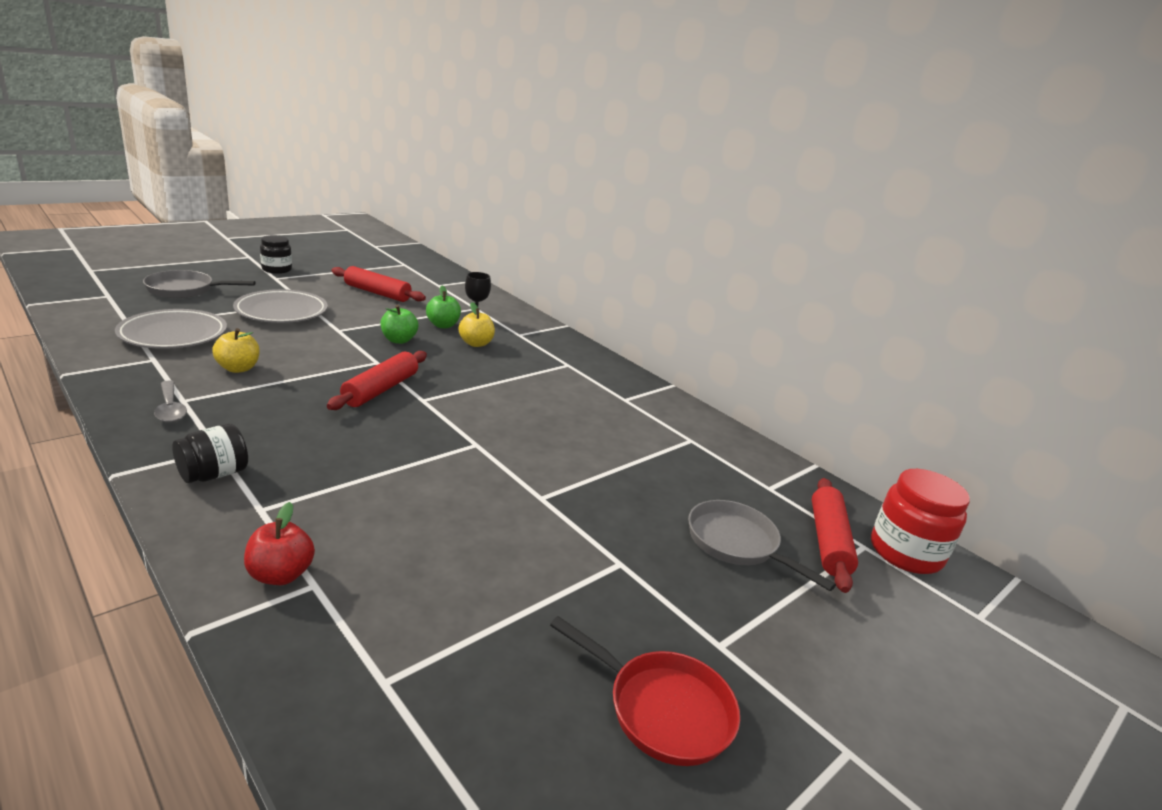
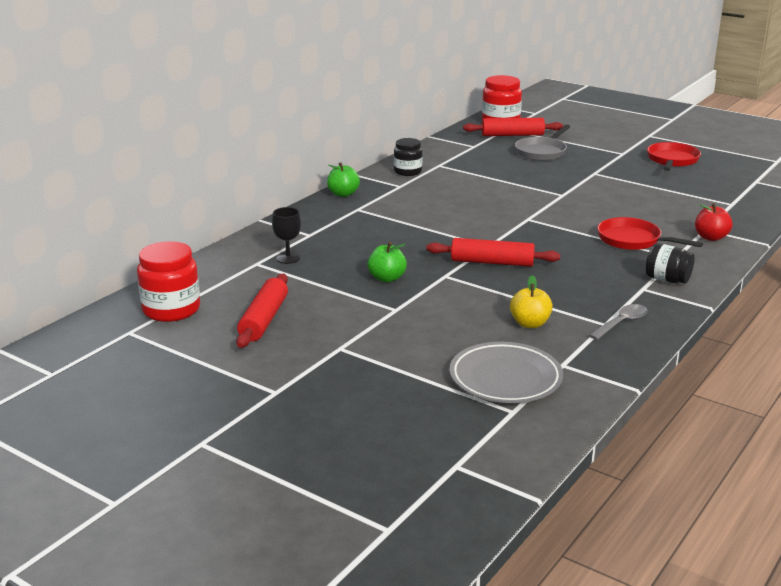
camera: 100 degrees left, 0 degrees up
grey pan [143,270,256,298] -> none
grey plate [233,289,328,323] -> none
black jar [260,235,292,274] -> black jar moved to [394,138,422,176]
green apple [426,285,461,328] -> green apple moved to [327,162,360,197]
yellow apple [458,302,495,347] -> none
none -> red jar [137,241,200,322]
none -> red pan [597,217,703,250]

